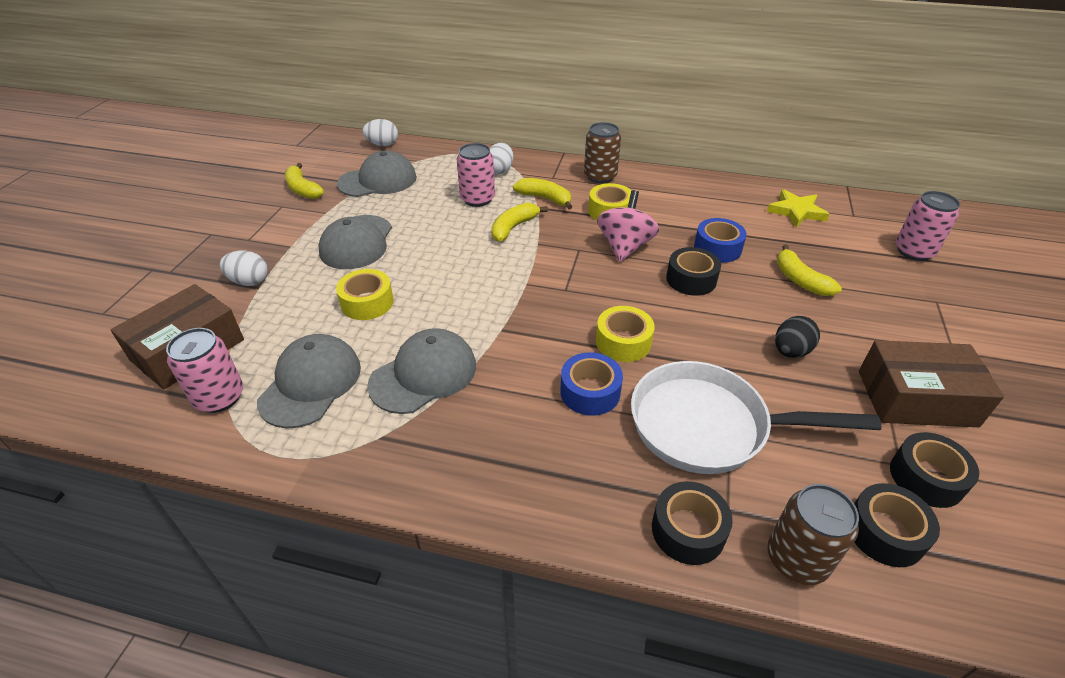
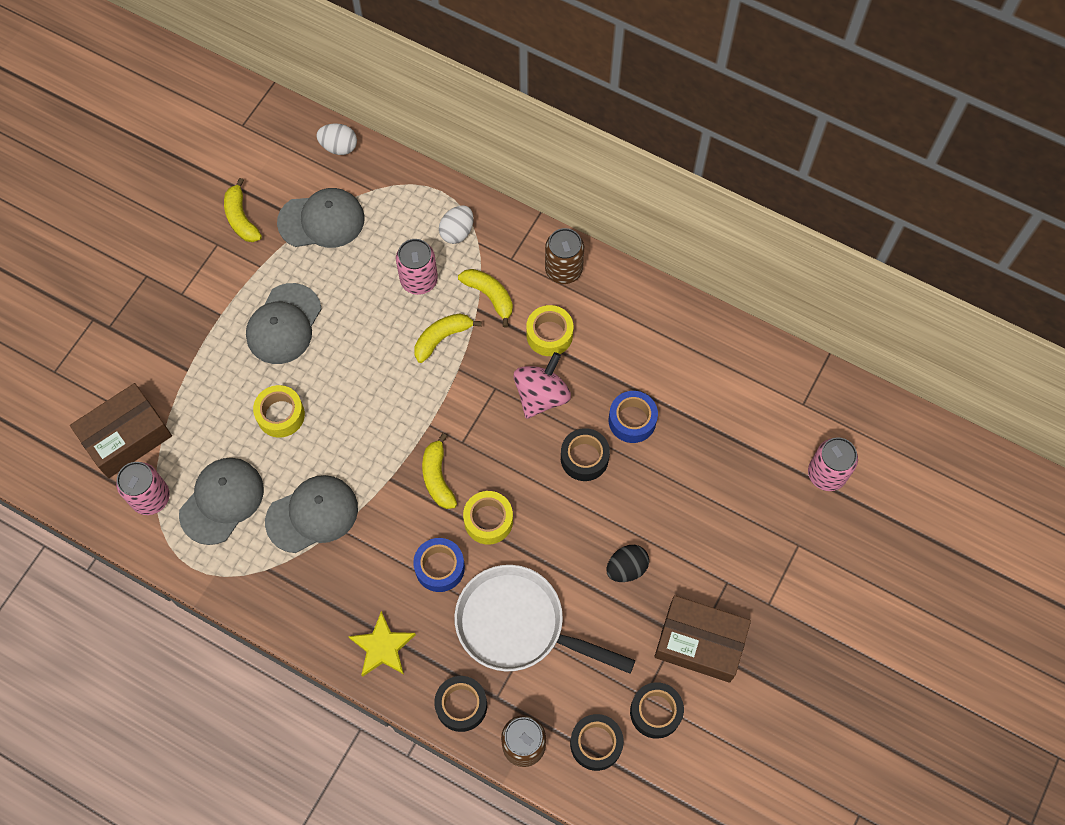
camera: 15 degrees right, 25 degrees up
white egg [220,250,268,286] -> none
yellow star [767,189,830,227] -> yellow star moved to [348,611,416,677]
yellow banana [777,244,842,296] -> yellow banana moved to [422,433,457,509]

